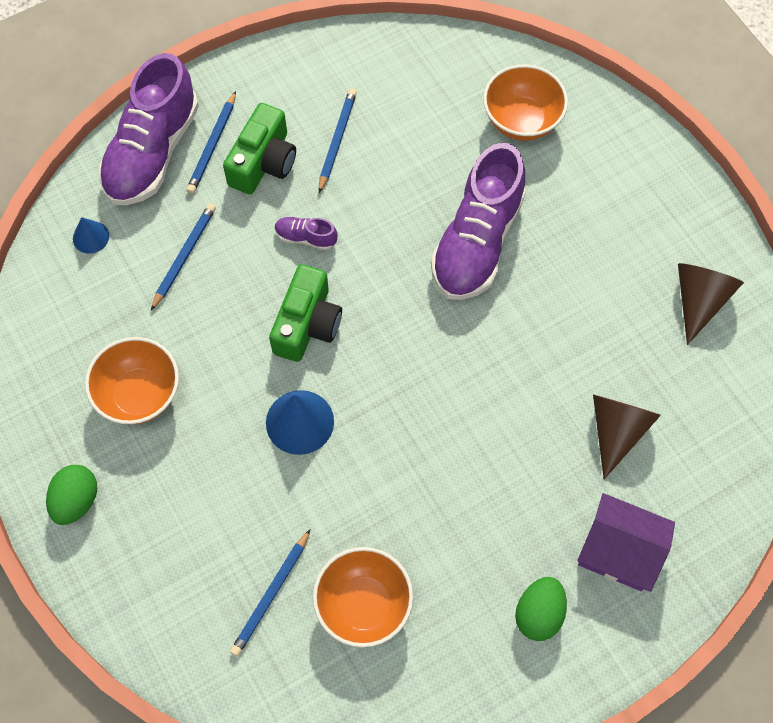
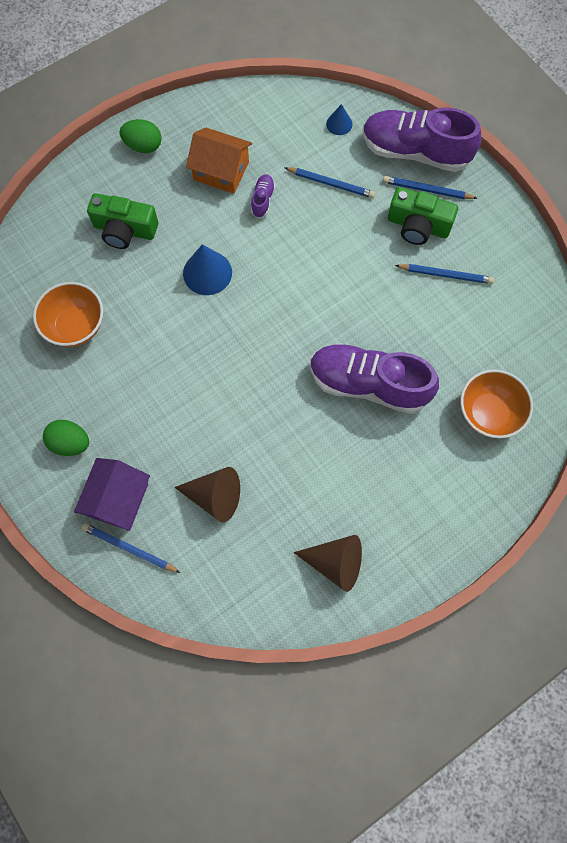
camera: 85 degrees right, 5 degrees up
orange bowl [85,337,179,425] -> orange house [186,127,252,194]
blue pencil [230,529,310,657] -> blue pencil moved to [81,523,181,573]
green camera [269,264,342,362] -> green camera moved to [87,193,158,249]
purple shoe [275,217,337,250] -> purple shoe moved to [251,174,275,218]

